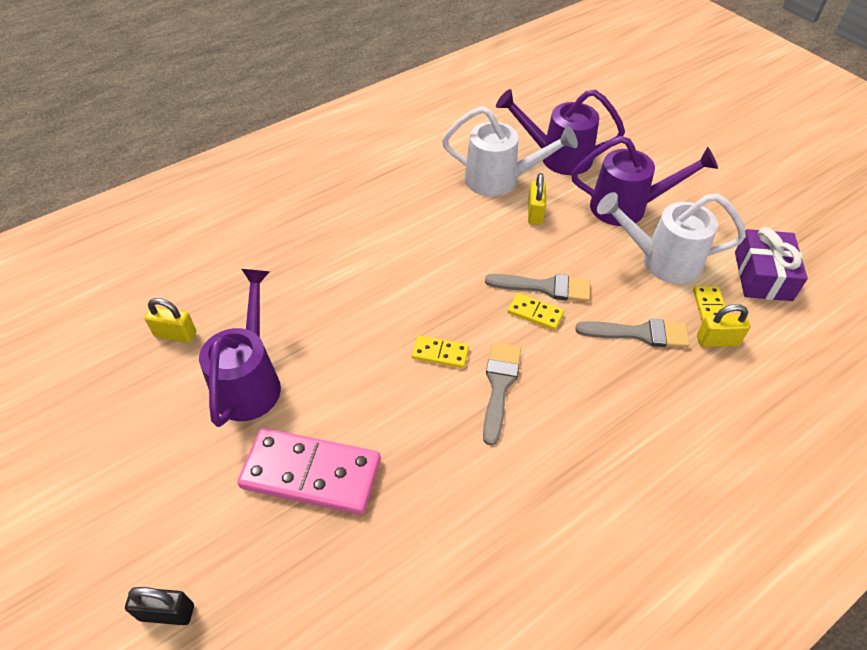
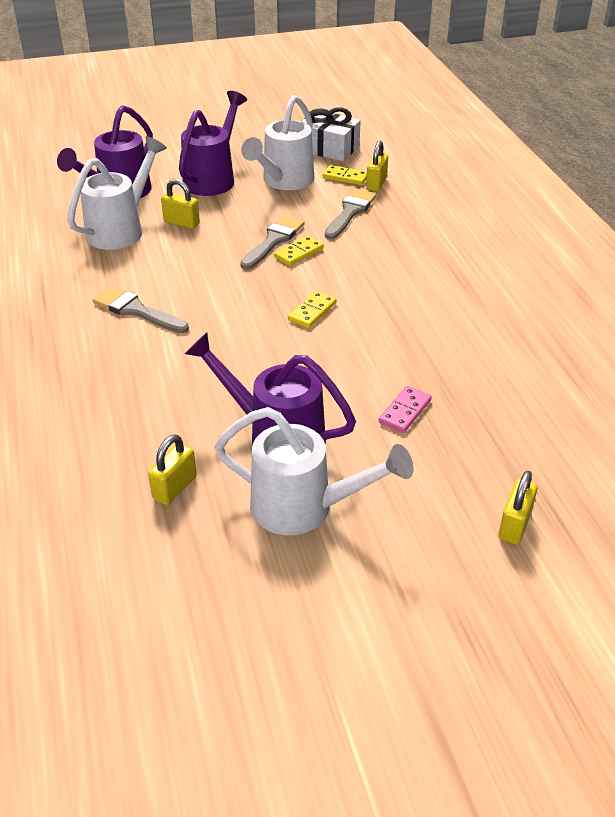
camera: 70 degrees left, 10 degrees down
black padlock [125,587,194,625] -> yellow padlock [499,471,538,544]
pink domino [237,428,381,515] -> pink domino [379,386,432,433], size x0.47
grey brush [483,342,521,446] -> grey brush moved to [93,286,189,333]
purple gift [735,227,808,301] -> white gift [302,107,361,161]
none -> white watering can [215,407,413,535]

